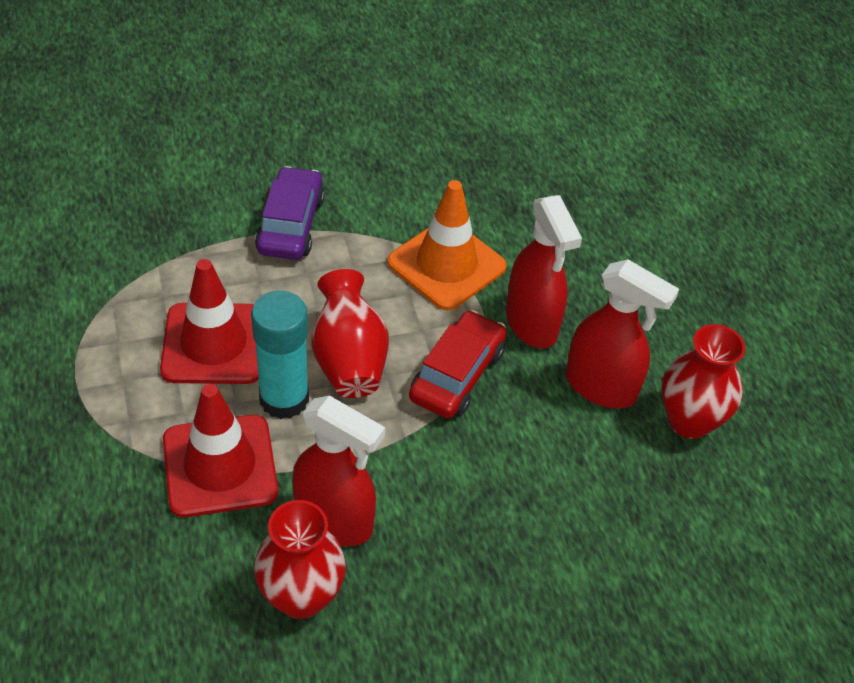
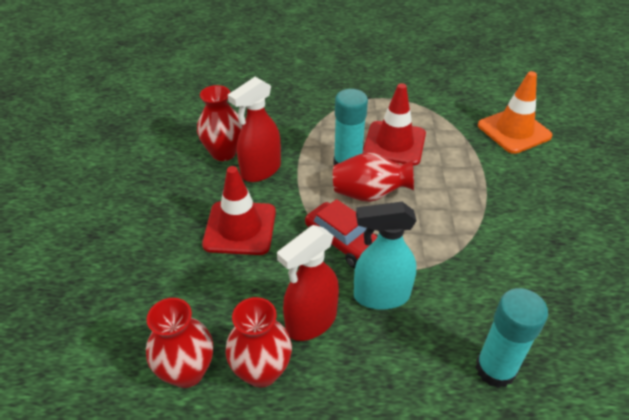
camera: 110 degrees right, 5 degrees down
red traffic cone [163,384,278,518] -> red traffic cone moved to [202,166,276,255]
purple car [255,166,325,260] -> none
orange traffic cone [387,180,507,310] -> orange traffic cone moved to [478,71,552,154]
red spray bottle [506,195,582,349] -> turquoise spray bottle [354,202,417,310]
none -> red vase [146,298,213,388]
none -> turquoise glue stick [475,288,548,388]

